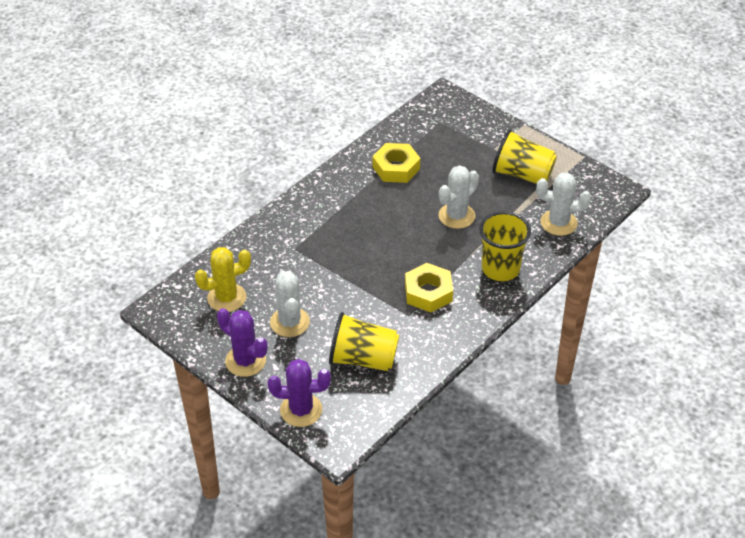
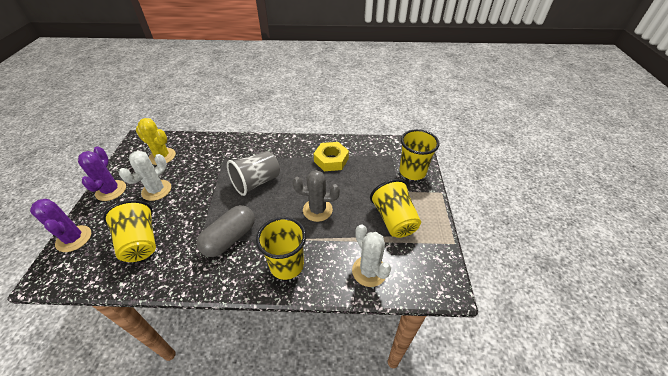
camera: 50 degrees right, 0 degrees up
yellow nut [405,263,453,312] -> grey capsule [197,205,255,257]
white cactus [439,165,479,229] -> grey cactus [293,170,340,222]
none -> grey cup [227,151,280,196]
none -> yellow cup [399,129,440,180]

